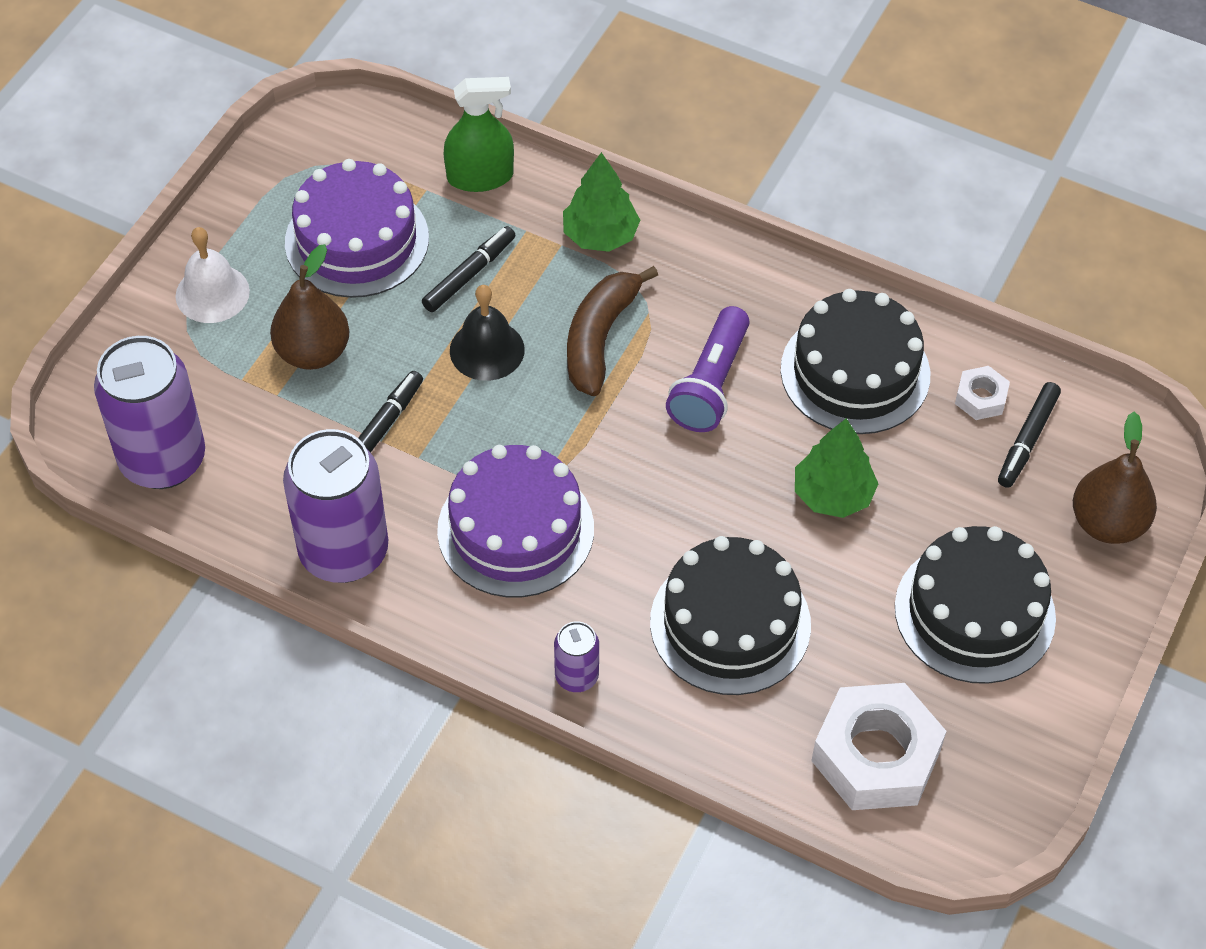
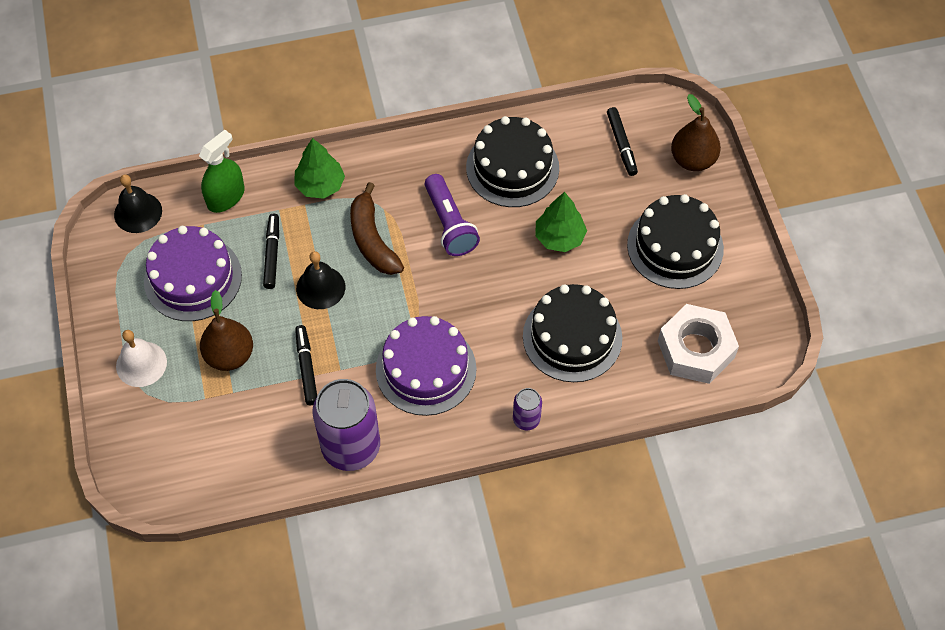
camera: 40 degrees left, 5 degrees up
purple can [94,336,205,489] -> none
white nut [955,366,1010,420] -> none
none -> black bell [114,174,162,233]

